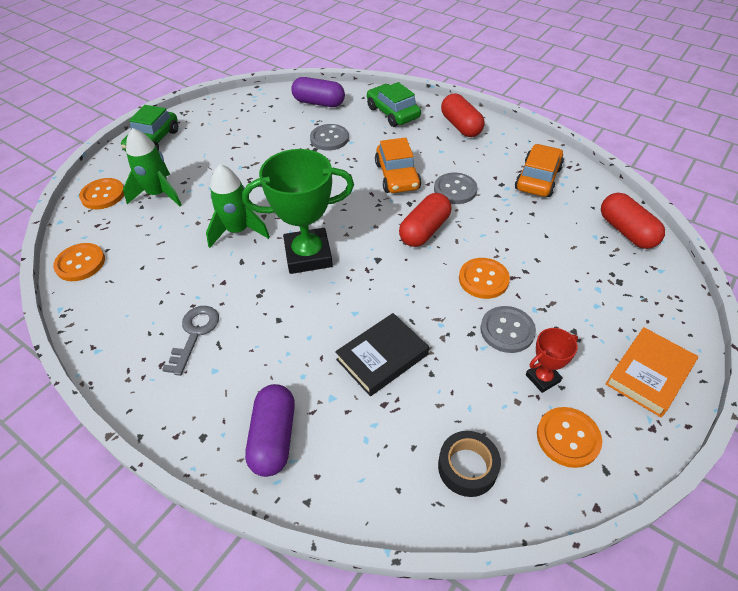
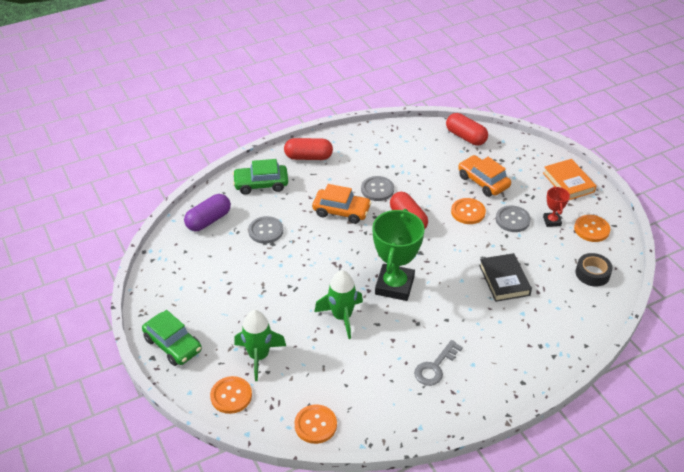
camera: 65 degrees left, 5 degrees down
grey key [162,306,219,376] -> grey key turned 90 degrees counterclockwise [414,340,463,386]
purple capsule [245,384,295,477] -> none
orange car [515,144,564,197] -> orange car moved to [458,155,511,197]
red capsule [601,193,665,249] -> red capsule turned 45 degrees clockwise [446,113,488,146]

